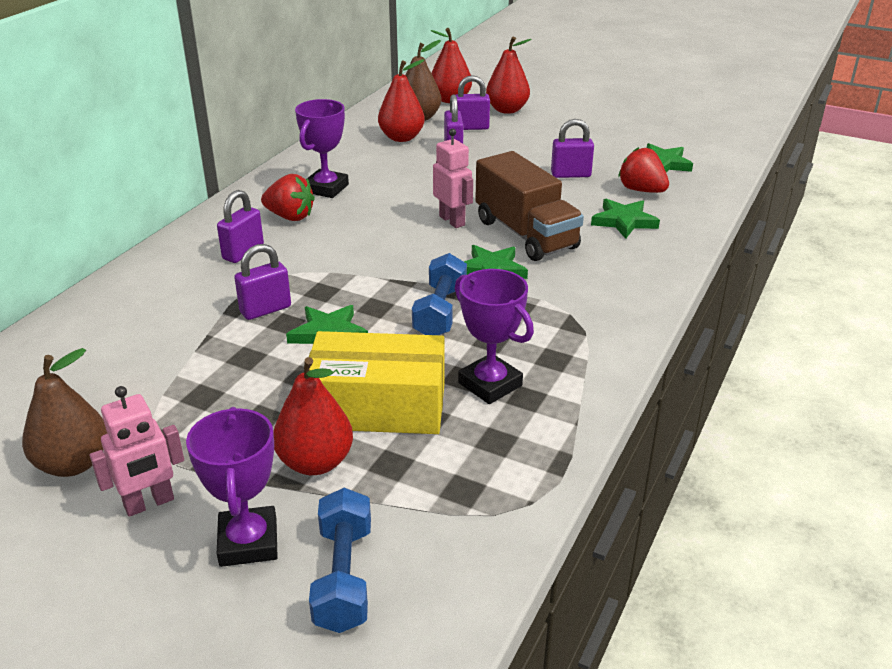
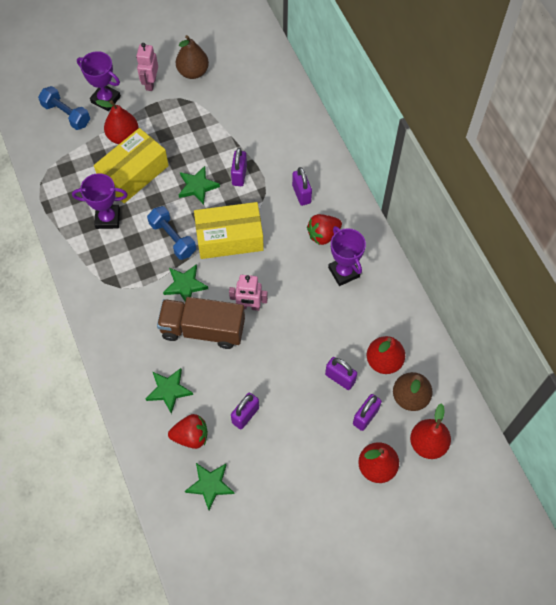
camera: 130 degrees right, 30 degrees up
none -> yellow box [194,202,264,259]

